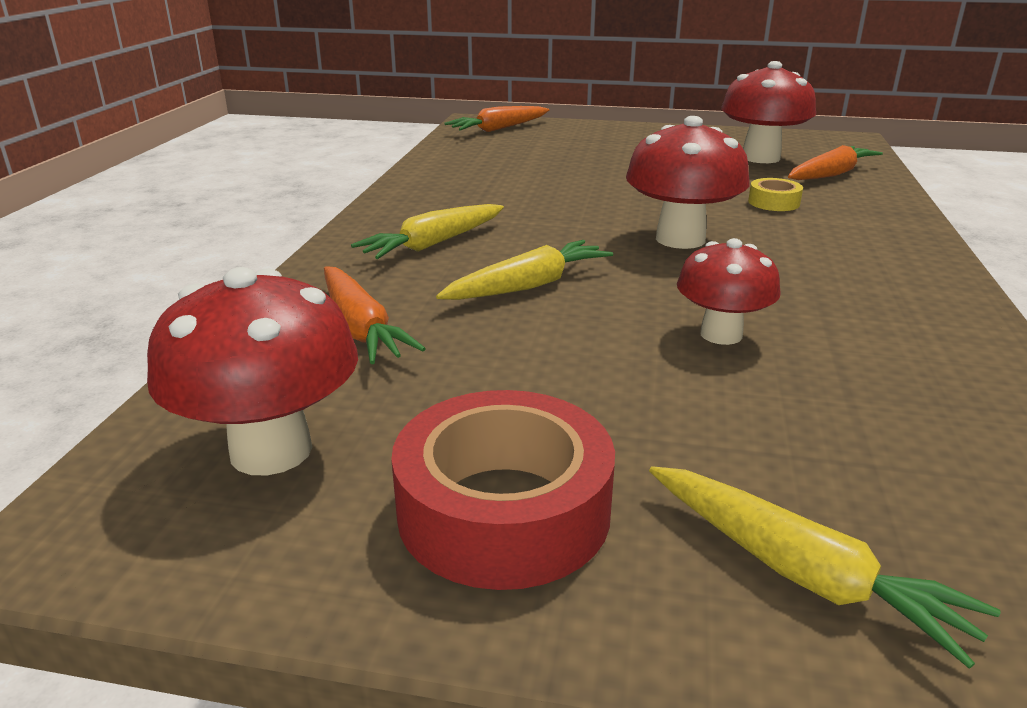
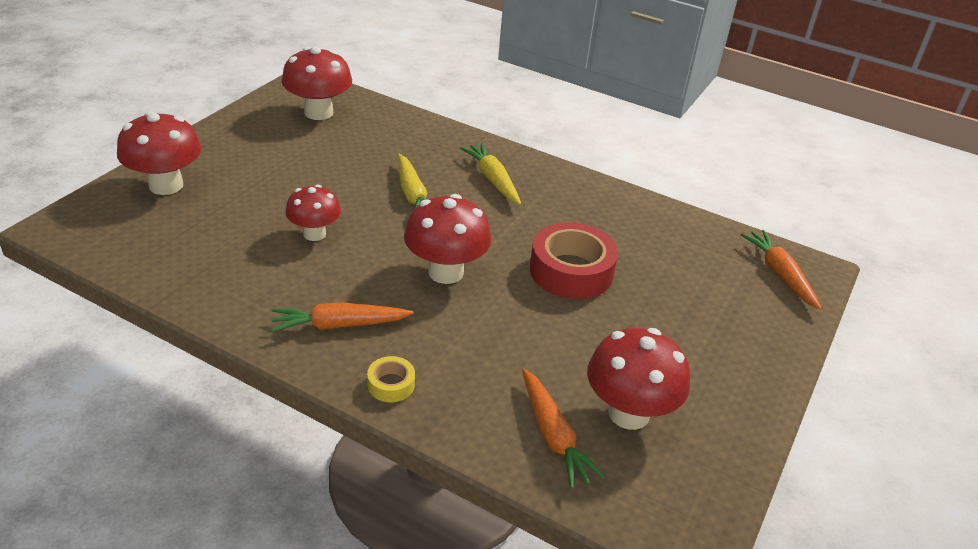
camera: 105 degrees right, 10 degrees up
orange carrot [324,266,426,364] -> orange carrot moved to [271,302,413,332]
red tape [391,390,615,590] -> red tape moved to [530,222,618,299]
yellow carrot [649,466,1001,669] -> red mushroom [117,111,201,195]
yellow tape [748,178,803,211] -> yellow tape moved to [367,356,415,402]

